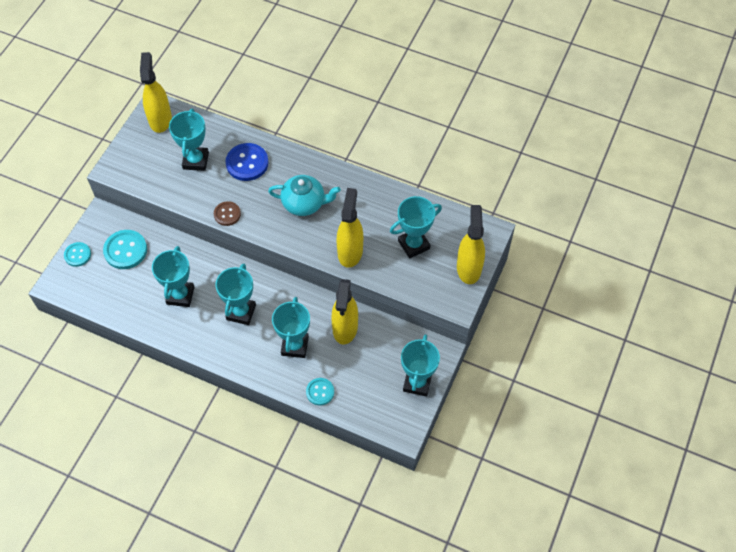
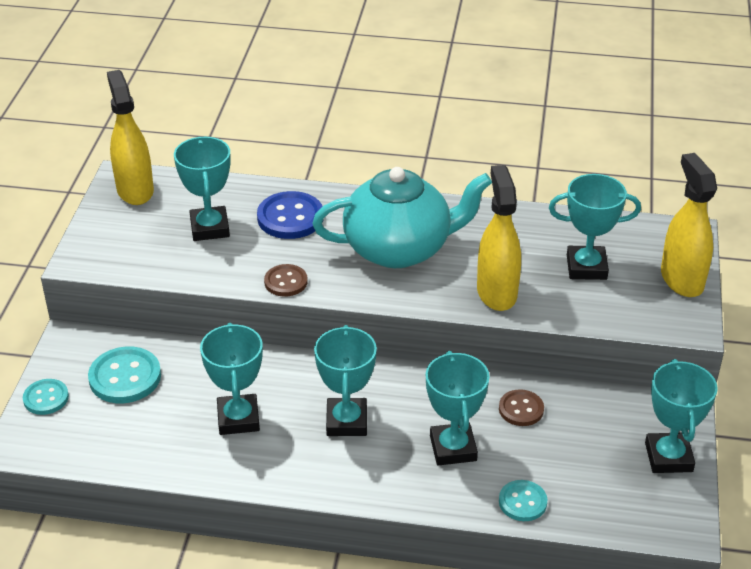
camera: 15 degrees left, 20 degrees down
turquoise teapot [268,175,341,216] -> turquoise teapot [312,167,492,268], size x1.56
yellow spray bottle [331,279,358,344] -> brown button [499,389,544,426]
turquoise trophy [390,196,442,259] -> turquoise trophy turned 45 degrees clockwise [549,174,641,280]

